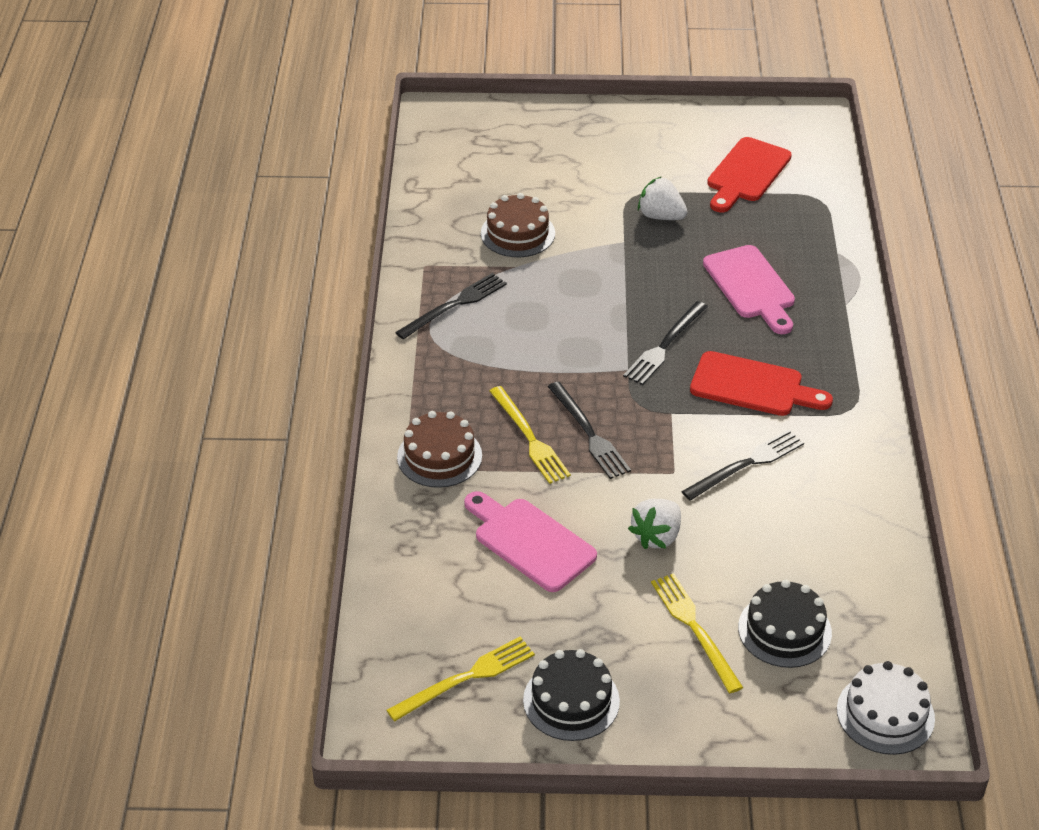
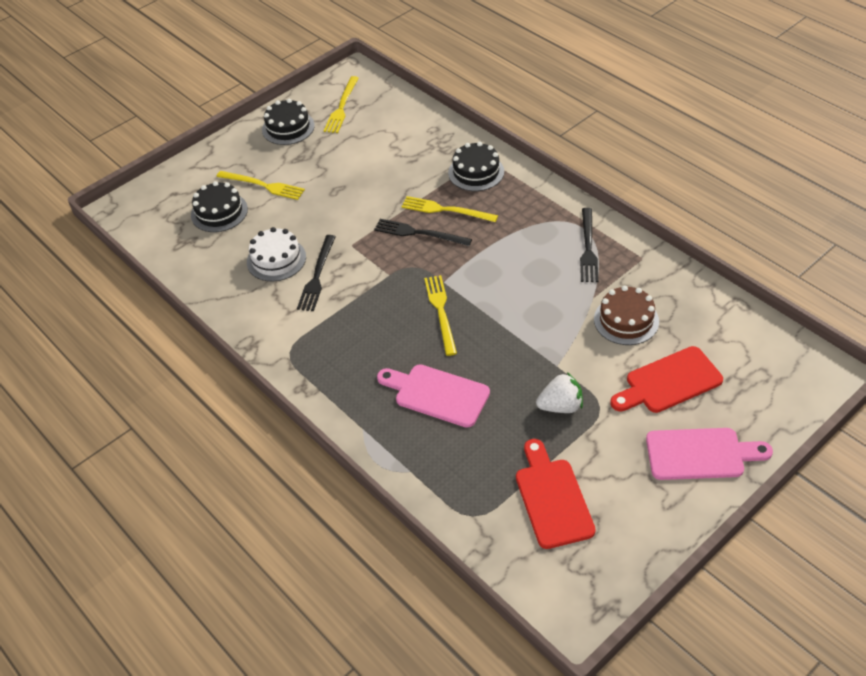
camera: 140 degrees right, 5 degrees up
brown cake [397,411,482,488] -> black cake [448,142,504,191]
pink cutting board [464,491,597,592] -> pink cutting board moved to [646,428,773,480]
black fork [623,301,708,385] -> yellow fork [424,275,457,356]
white strawberry [628,499,681,549] -> none
red cutting board [690,351,833,416] -> red cutting board moved to [610,346,723,413]
white cake [837,661,935,755] -> white cake moved to [247,227,306,281]

